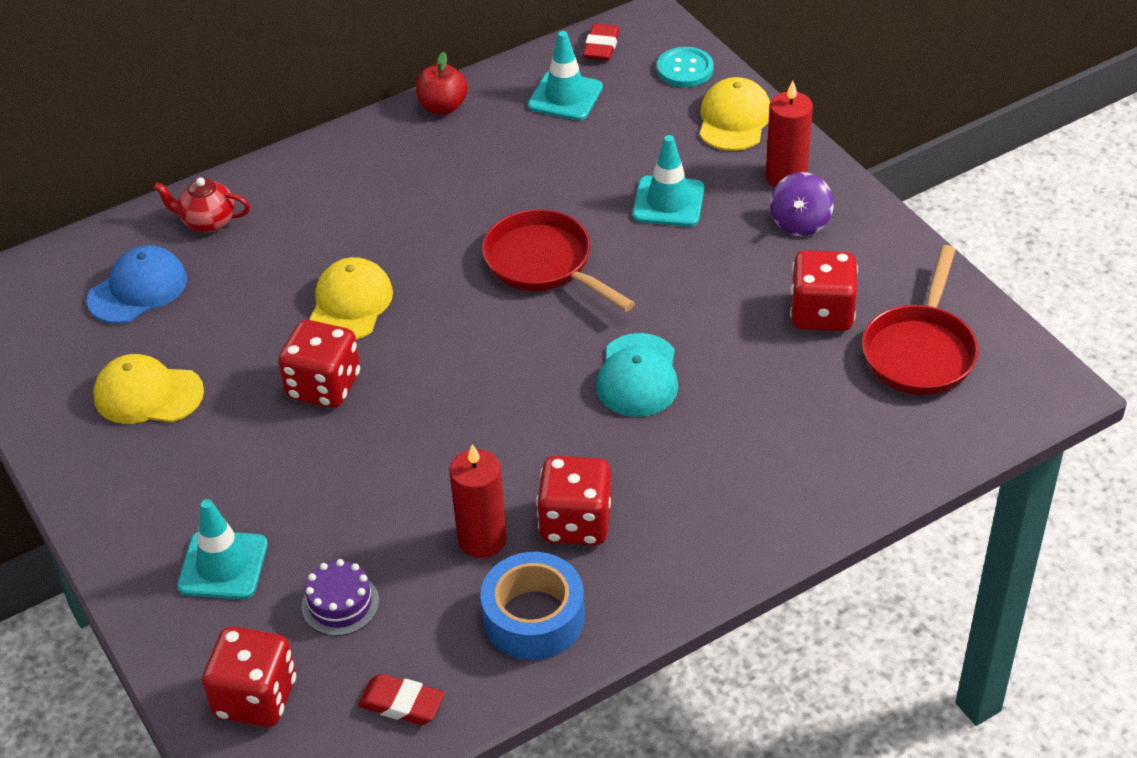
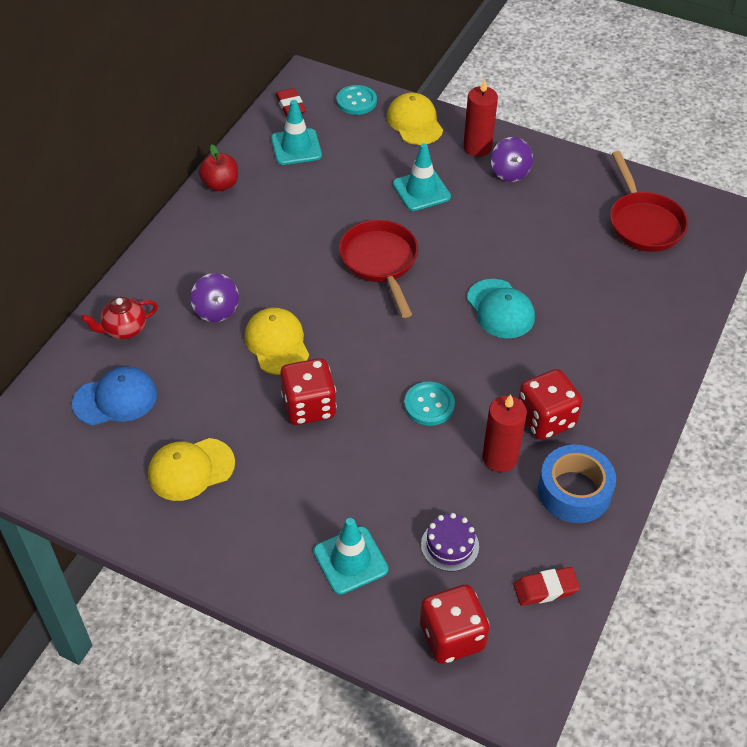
camera: 35 degrees left, 5 degrees up
blue cap [87,245,187,324] -> blue cap turned 60 degrees clockwise [72,367,157,426]
red pan [482,209,635,312] -> red pan turned 60 degrees clockwise [339,220,418,318]
red dice [790,250,858,331] -> none
none -> purple spinning top [191,273,239,322]
none -> turquoise button [404,382,455,426]

